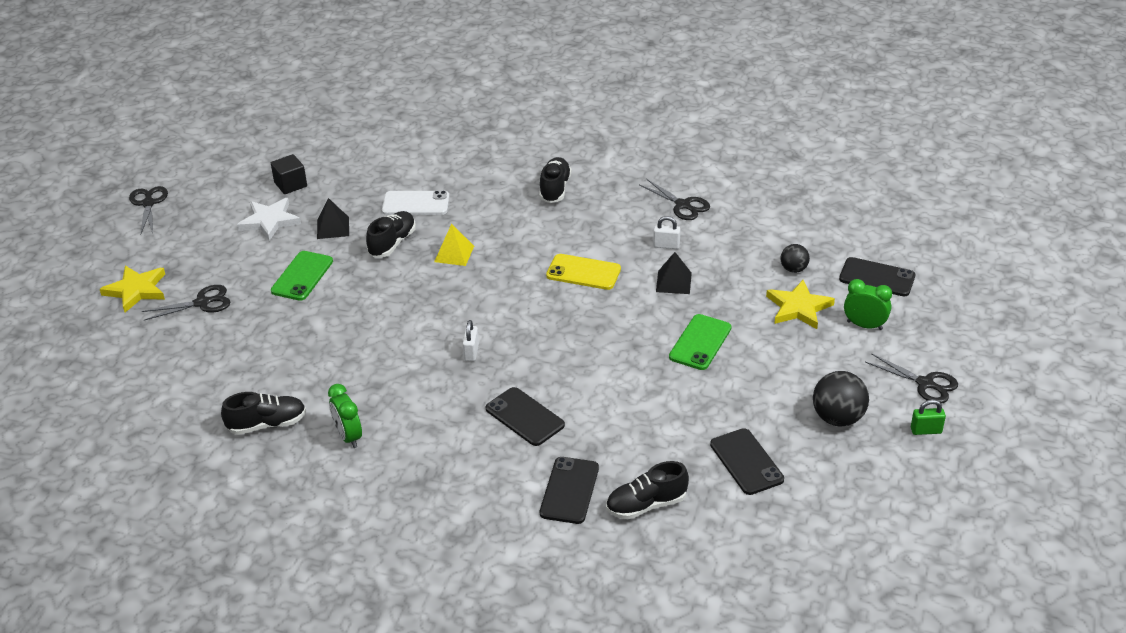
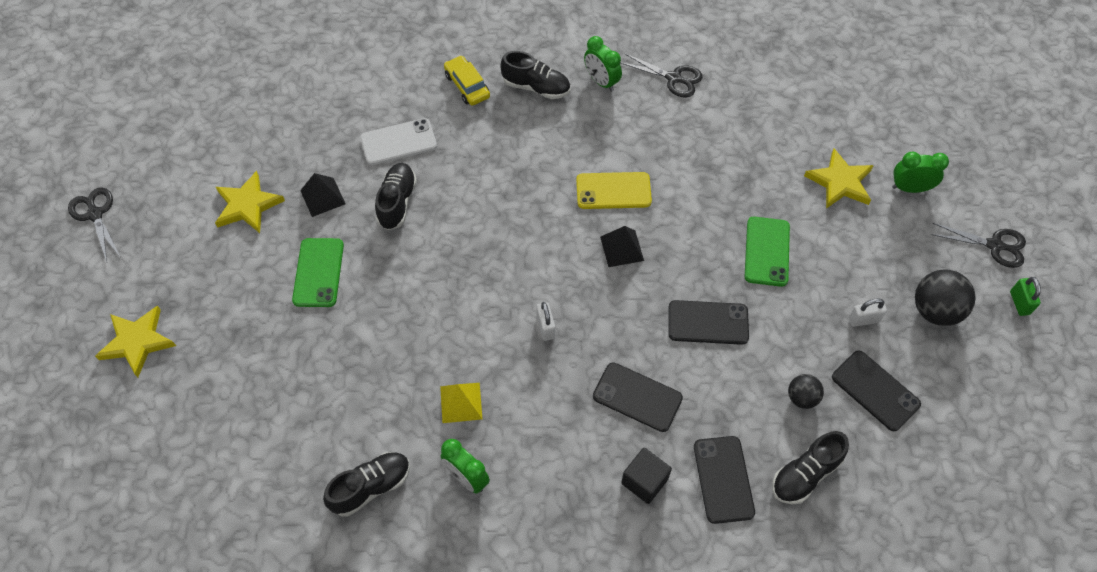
camera: 20 degrees left, 20 degrees up
black scissors [142,285,230,321] -> none
white star [237,198,301,241] -> yellow star [215,171,285,233]
black cube [271,154,307,194] -> black cube moved to [621,448,672,504]
yellow pyramid [434,224,474,266] -> yellow pyramid moved to [440,383,482,423]
black shoe [539,157,572,203] -> black shoe turned 120 degrees clockwise [501,51,570,99]
white padlock [653,216,680,249] -> white padlock moved to [849,298,887,327]
black pyramid [656,252,692,294] -> black pyramid moved to [600,226,644,267]
black ball [780,244,810,273] -> black ball moved to [788,374,824,409]
black phone [839,257,916,296] -> black phone moved to [668,300,749,345]
green padlock [911,399,946,435] -> green padlock turned 75 degrees counterclockwise [1010,277,1041,316]
none -> yellow car [444,55,490,106]
none -> green clock [584,36,622,92]

